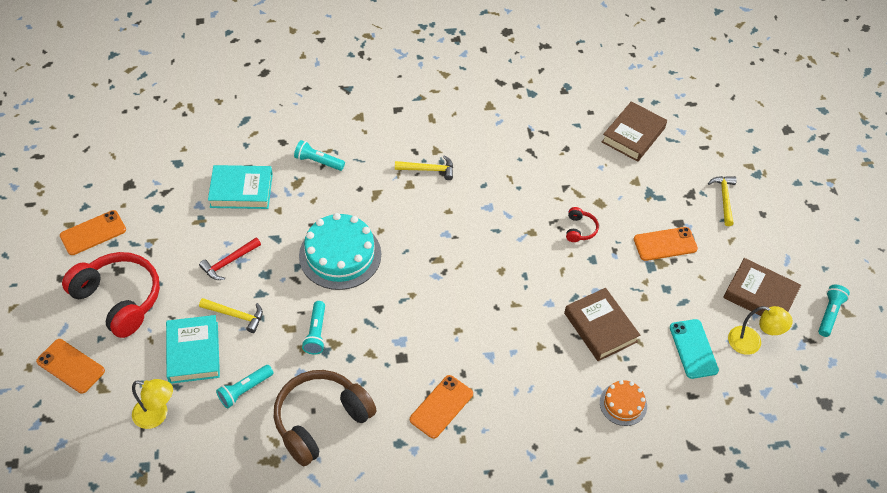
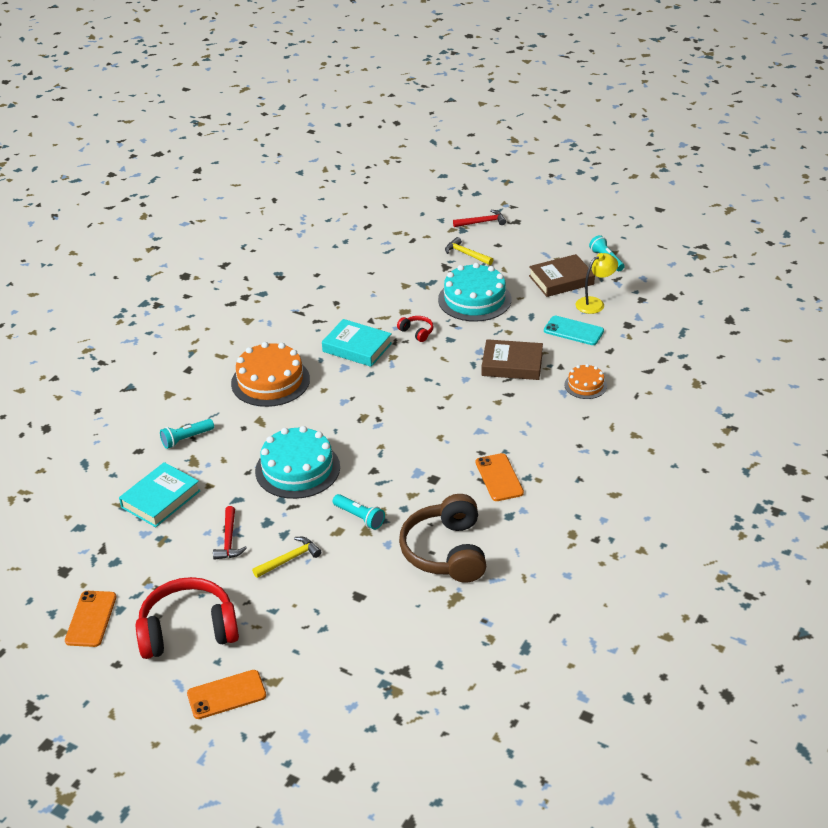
camera: 50 degrees left, 15 degrees down
yellow lamp [132,379,173,429] -> none
turquoise book [166,315,220,384] -> turquoise book moved to [322,319,392,367]
turquoise flashlight [216,365,273,408] -> none
yellow hammer [395,155,453,180] -> orange cake [231,342,310,407]
brown book [602,101,667,162] -> none
orange phone [634,227,698,261] -> turquoise cake [438,263,511,322]
none -> red hammer [453,210,506,227]

